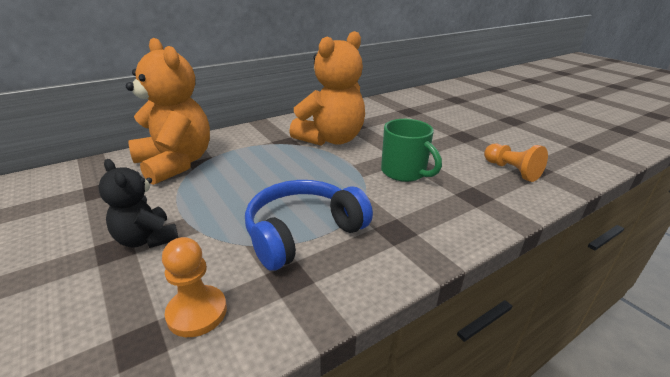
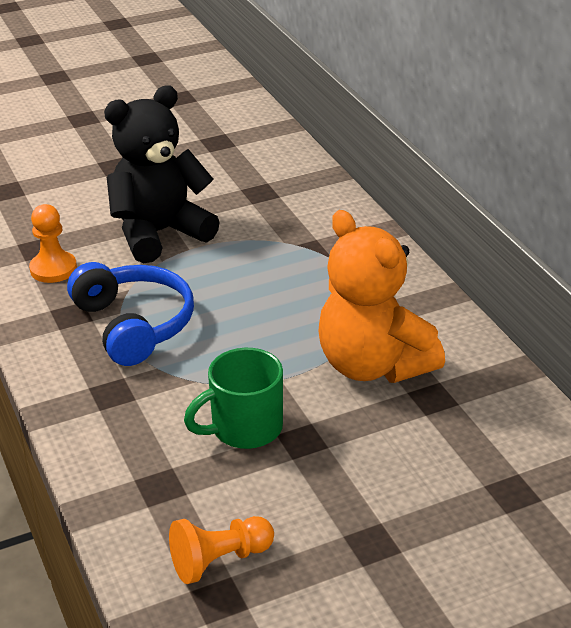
camera: 100 degrees right, 5 degrees up
black teddy bear [98,159,179,248] -> black teddy bear [104,85,220,263], size x1.78
orange teddy bear [126,38,210,185] -> none

